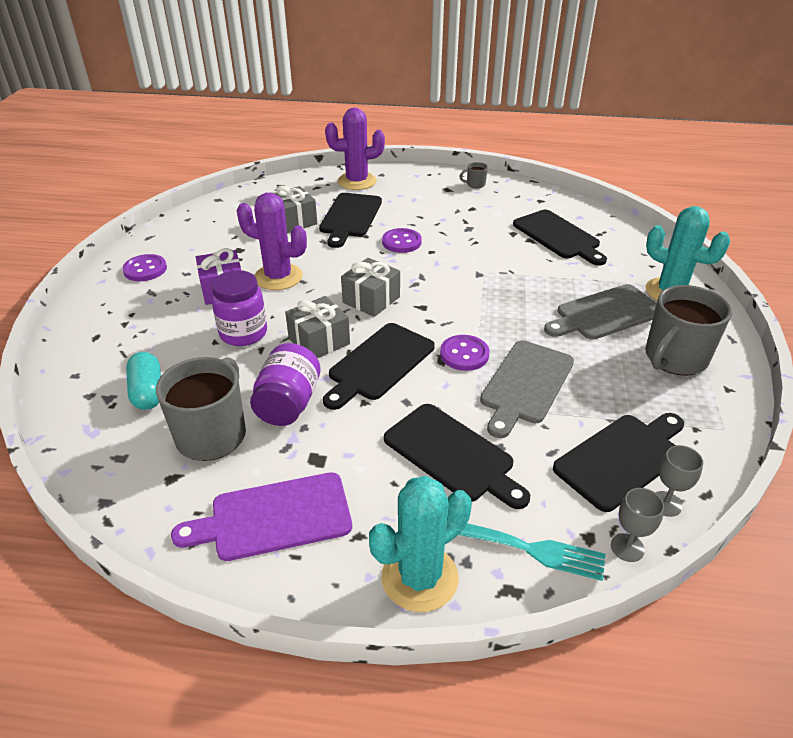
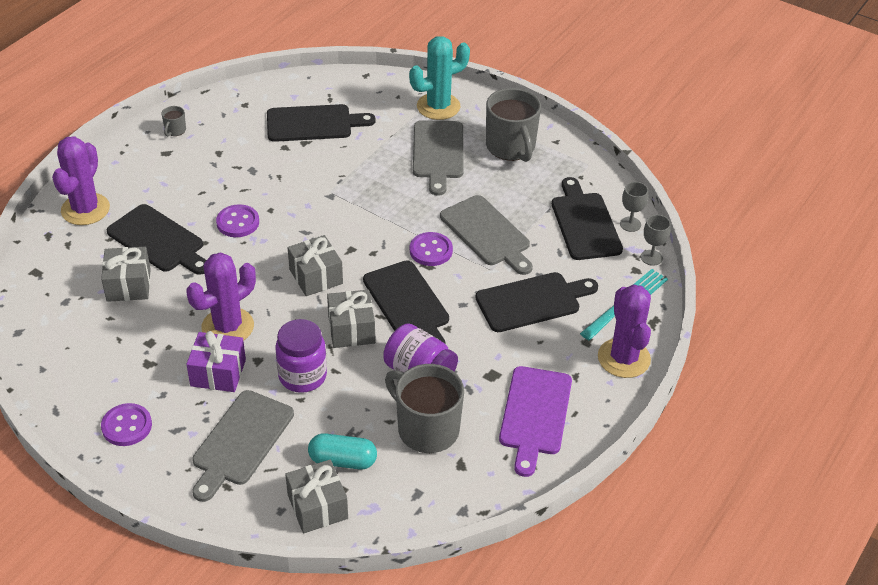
camera: 65 degrees left, 5 degrees up
turquoise cactus [369,476,472,612] -> purple cactus [598,284,651,378]
none -> grey cutting board [192,390,294,502]
none -> grey gift [285,460,348,533]

